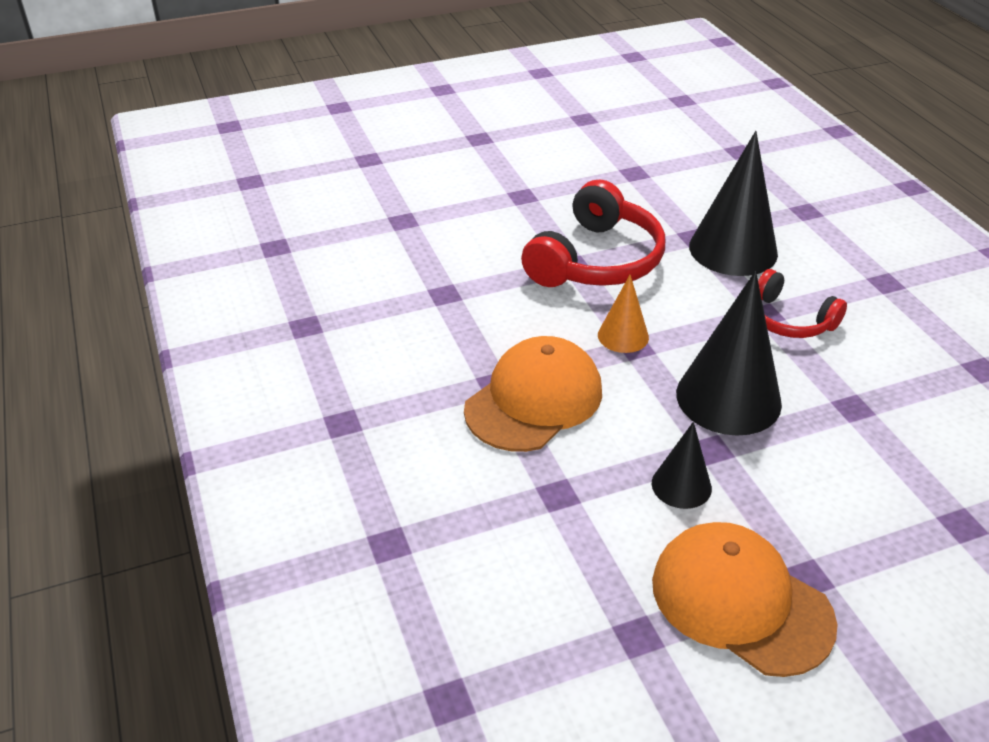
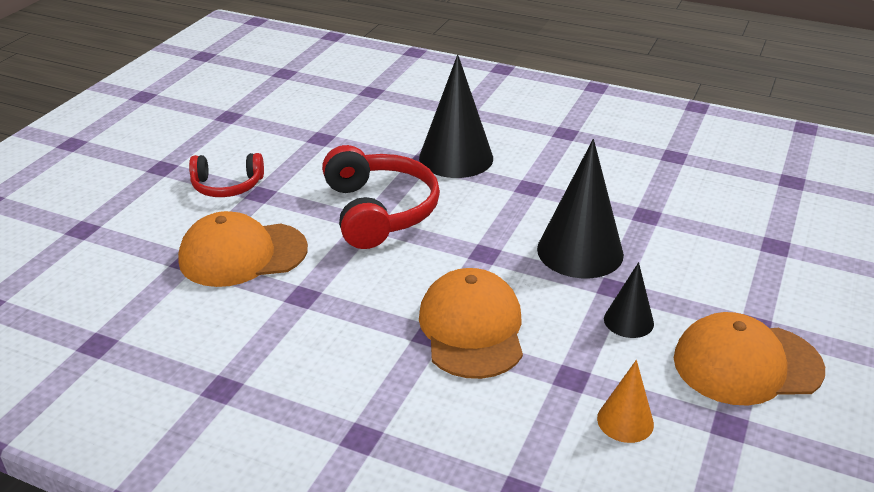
camera: 45 degrees left, 5 degrees down
orange cone [598,274,649,353] -> orange cone moved to [597,360,654,443]
red headphones [758,269,847,338] -> red headphones moved to [189,153,264,197]
none -> orange cap [178,211,308,287]

